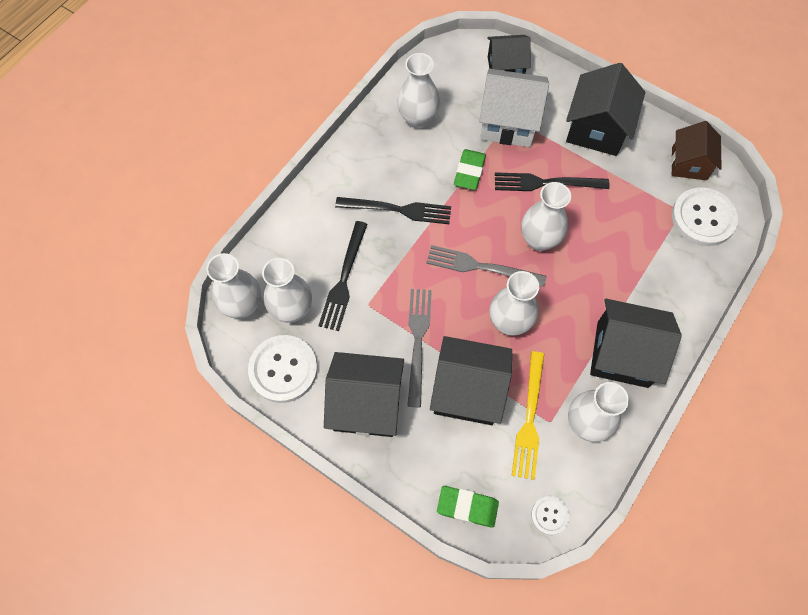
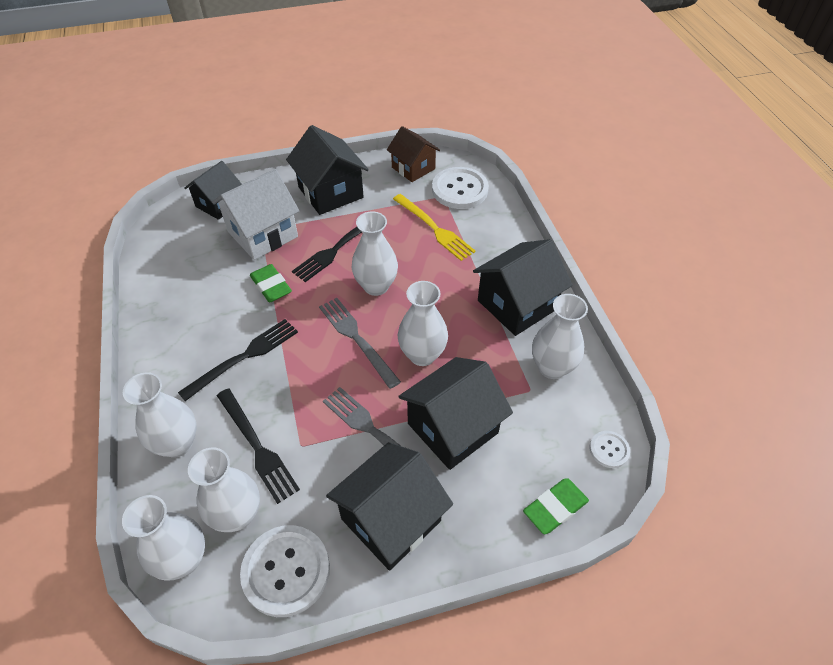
camera: 50 degrees left, 15 degrees down
white vase [397,53,440,129] -> white vase moved to [123,372,196,458]
grey fork [426,245,547,287] -> grey fork turned 90 degrees clockwise [319,298,401,389]
yellow fork [512,351,544,480] -> yellow fork moved to [393,194,476,261]

